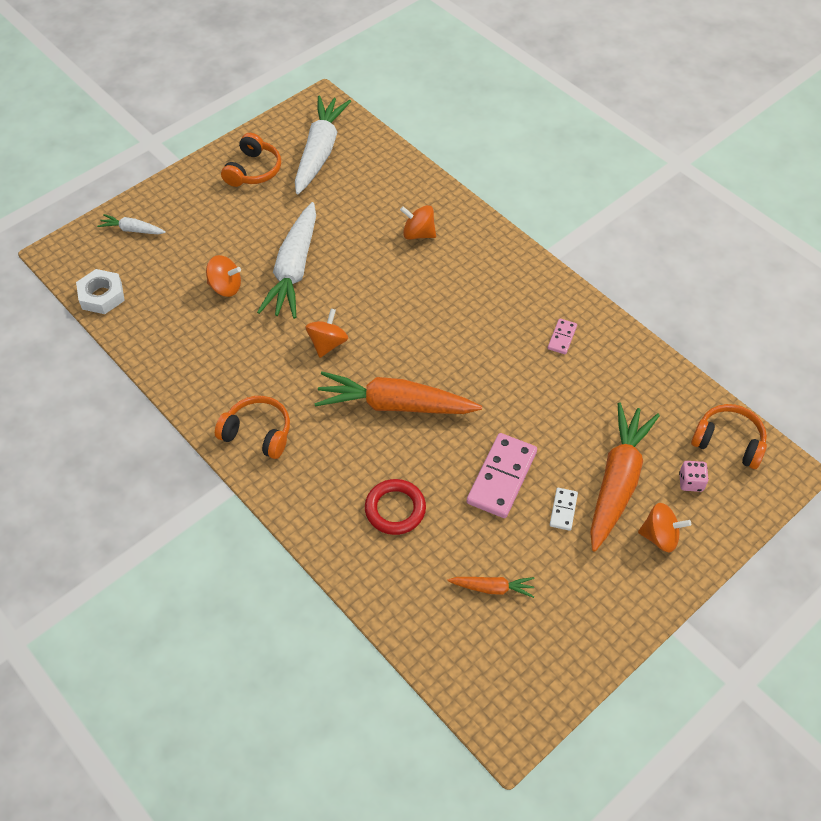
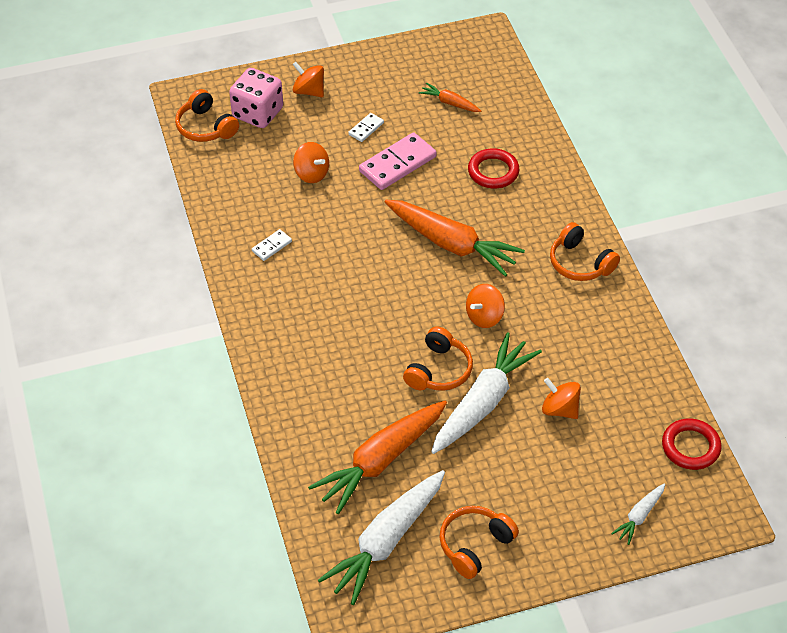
camera: 155 degrees left, 5 degrees down
white nut [76,269,125,314] -> red ring [662,418,722,470]
white carrot [97,214,166,234] -> white carrot turned 90 degrees clockwise [611,483,665,545]
orange spinning top [400,205,436,240] -> orange spinning top moved to [293,142,329,183]
pink domino [548,318,577,354] -> white domino [252,229,292,261]
orange carrot [590,402,660,552] -> orange carrot moved to [308,401,447,514]
pink dice [679,461,709,492] -> pink dice [229,68,283,128], size x2.07
none -> orange headphones [403,326,473,391]

